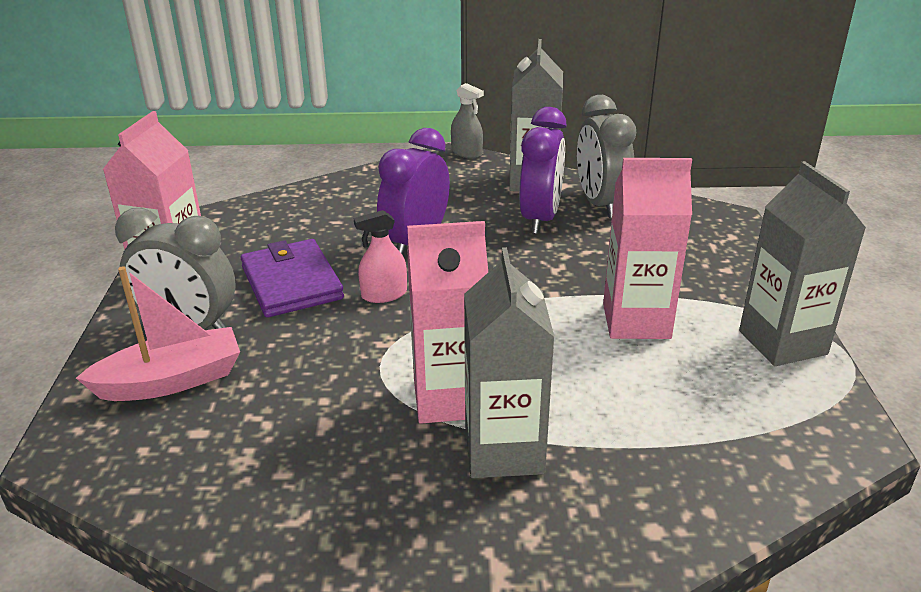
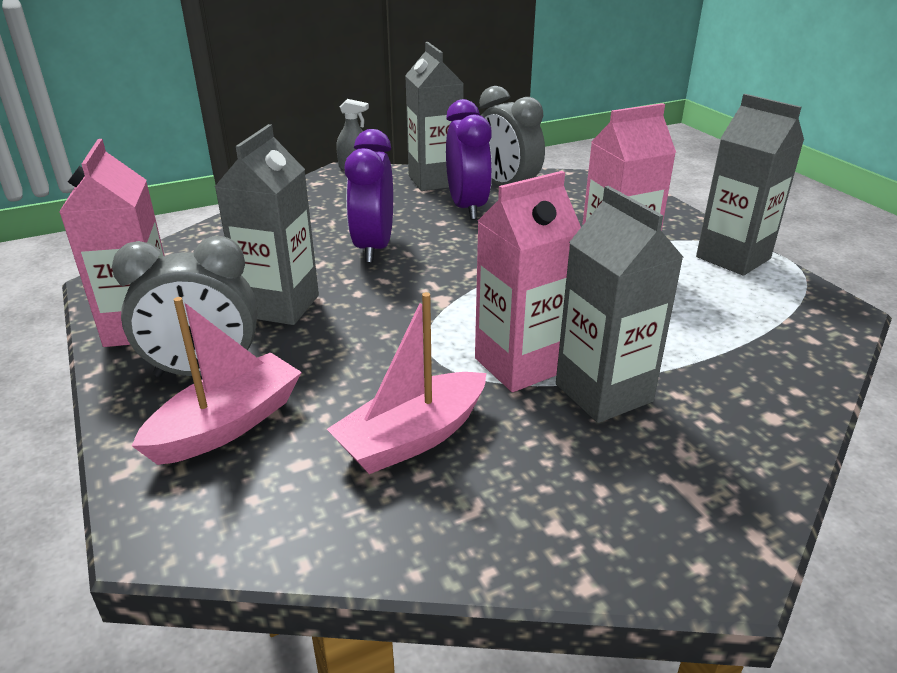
camera: 25 degrees left, 0 degrees up
purple wallet [241,239,344,318] -> grey carton [215,124,319,325]
pink spray bottle [354,210,407,303] -> none
none -> pink boat [327,292,486,474]

